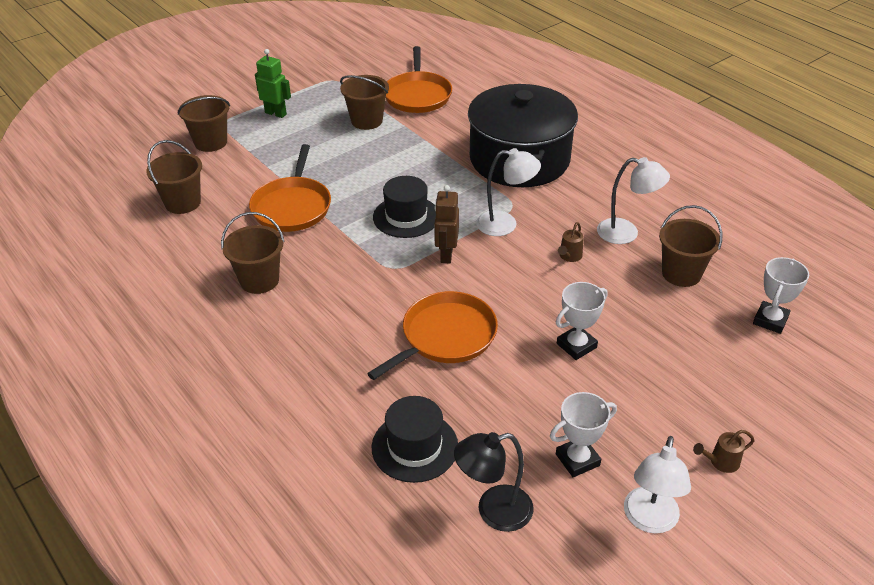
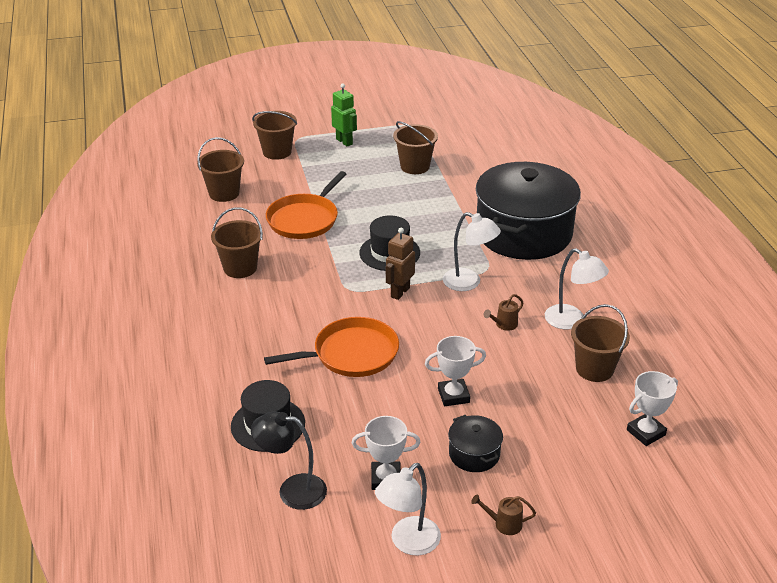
camera: 25 degrees right, 5 degrees down
orange pan [386,46,452,113] -> none
none -> black pot [448,415,503,472]

